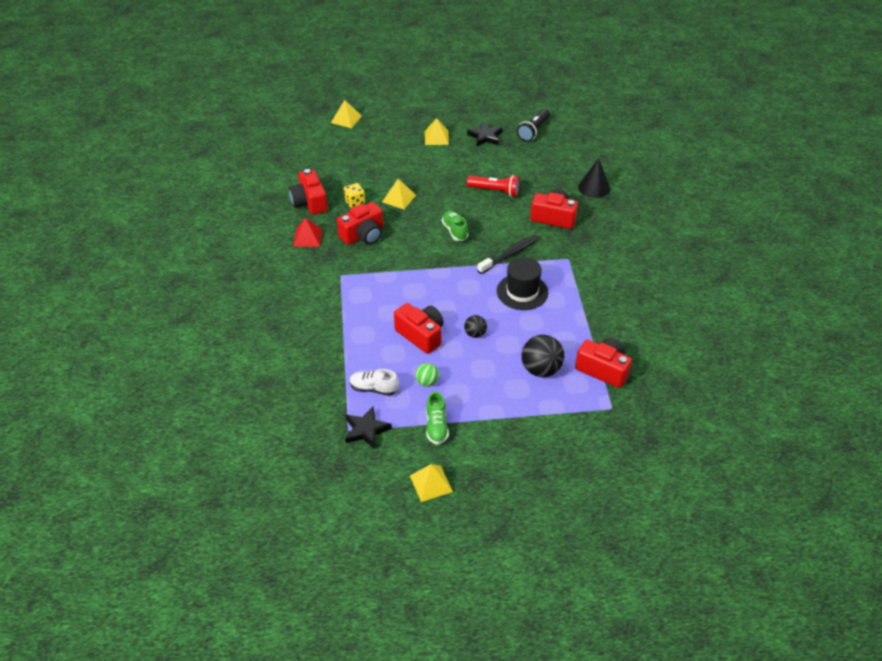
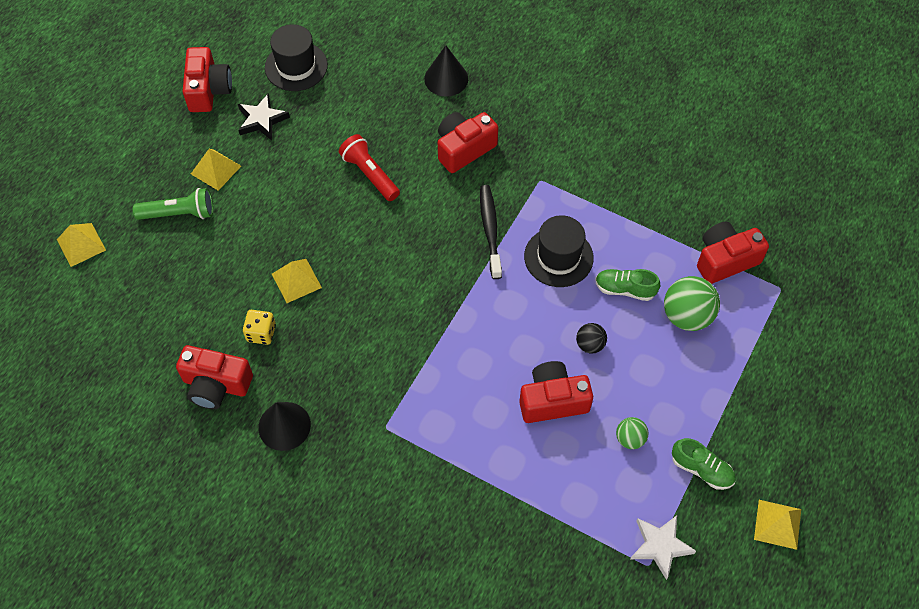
camera: 55 degrees left, 15 degrees up
red pyramid [293,218,322,247] -> black cone [258,402,311,451]
red camera [337,202,383,245] -> red camera moved to [182,47,232,112]
black star [345,407,392,449] -> white star [631,515,696,580]
white shoe [350,369,399,396] -> none
green shoe [442,210,468,241] -> green shoe moved to [595,269,660,301]
red flashlight [467,175,520,197] -> red flashlight turned 90 degrees counterclockwise [339,134,400,201]
black flashlight [517,109,550,142] -> black hat [265,24,328,91]
black ball [521,335,564,377] -> green ball [664,276,720,331]
none -> green flashlight [133,188,213,220]

